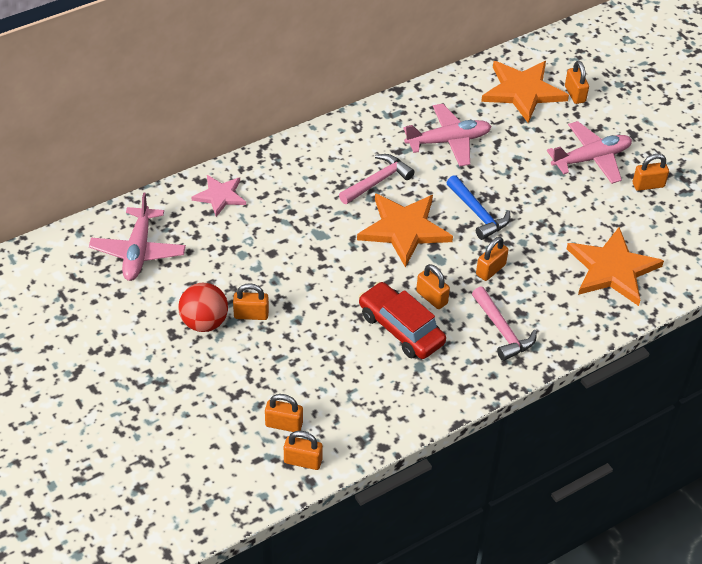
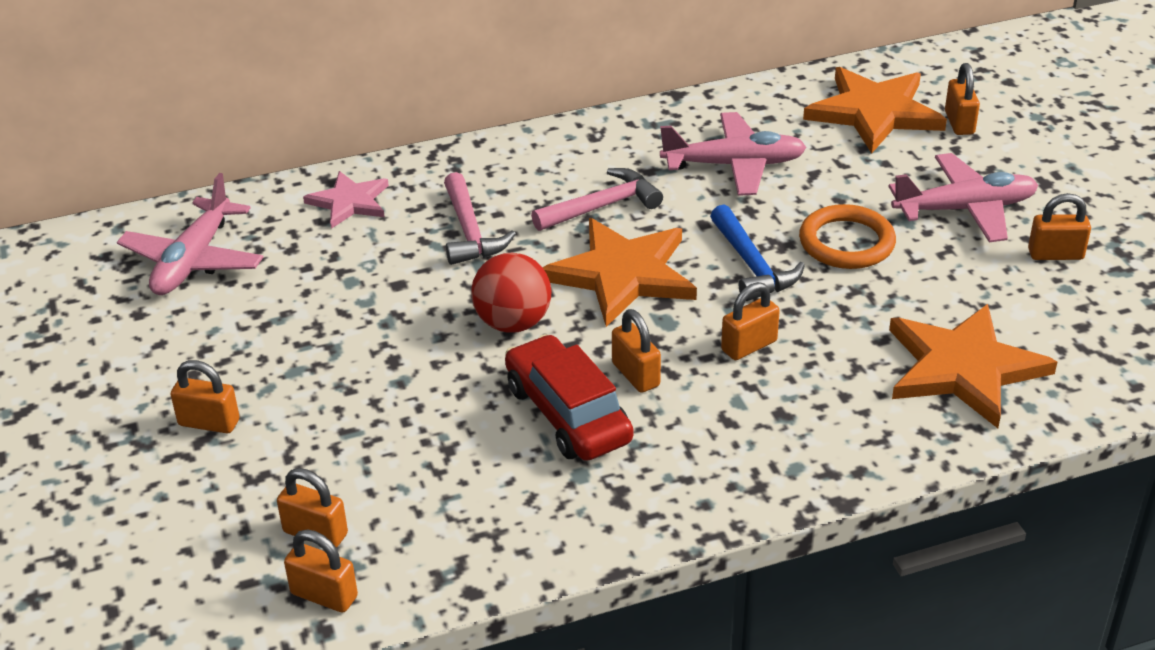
camera: 15 degrees right, 10 degrees down
red ball [178,283,228,332] -> red ball moved to [471,253,551,333]
orange padlock [233,283,269,320] -> orange padlock moved to [171,360,239,433]
pink hammer [472,286,537,361] -> pink hammer moved to [444,172,516,265]
none -> orange ring [799,204,896,269]

